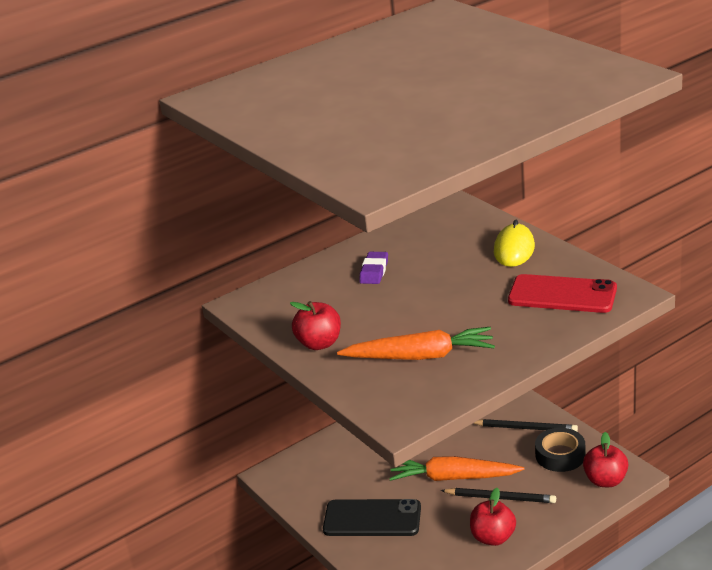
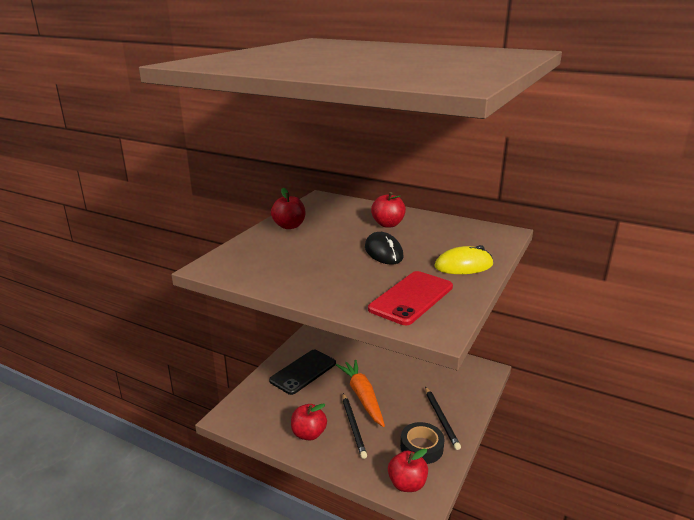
camera: 60 degrees right, 5 degrees down
black phone [323,499,421,536] -> black phone turned 60 degrees clockwise [269,350,336,395]
orange carrot [337,327,495,360] -> none
purple eraser [359,252,388,284] -> red apple [371,192,406,228]
red phone [508,274,617,313] -> red phone turned 45 degrees clockwise [368,271,453,325]
none -> black mouse [365,232,404,265]

